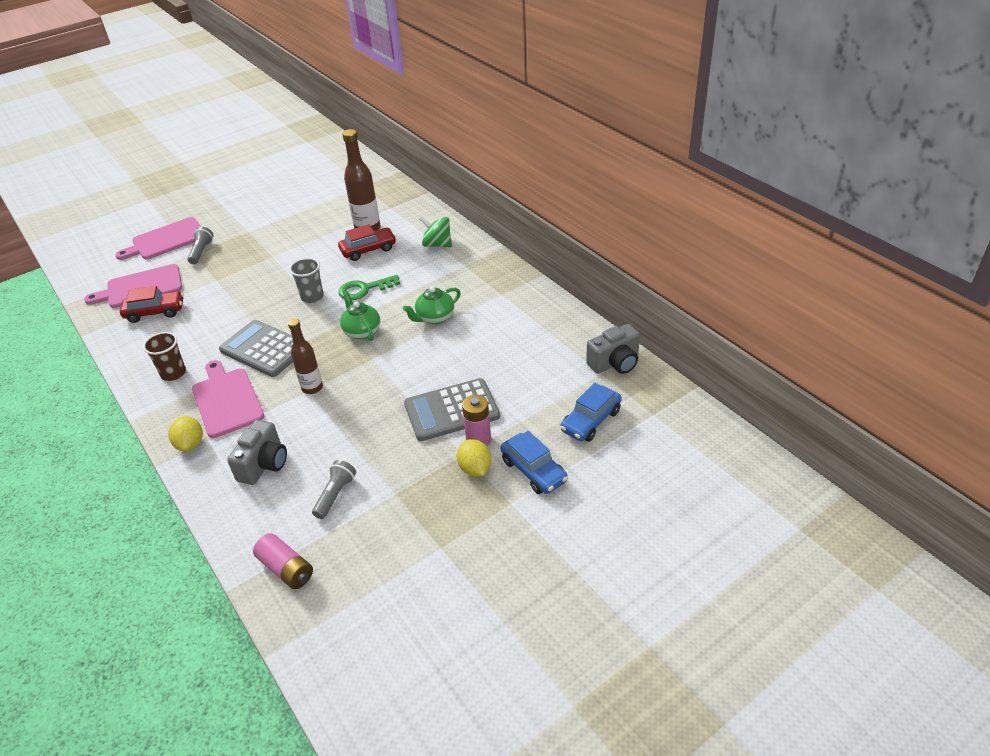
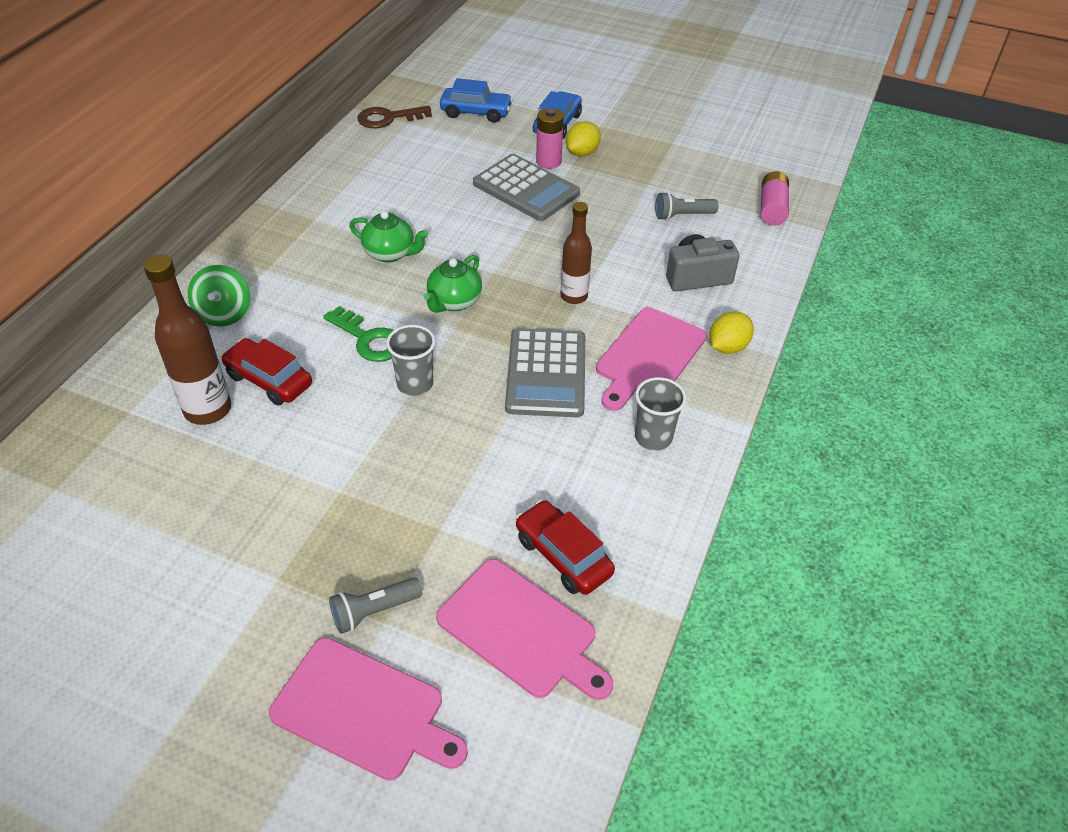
camera: 125 degrees left, 5 degrees up
brown cup [143,332,186,381] -> grey cup [635,377,687,450]
grey camera [586,324,640,374] -> brown key [357,105,432,128]

